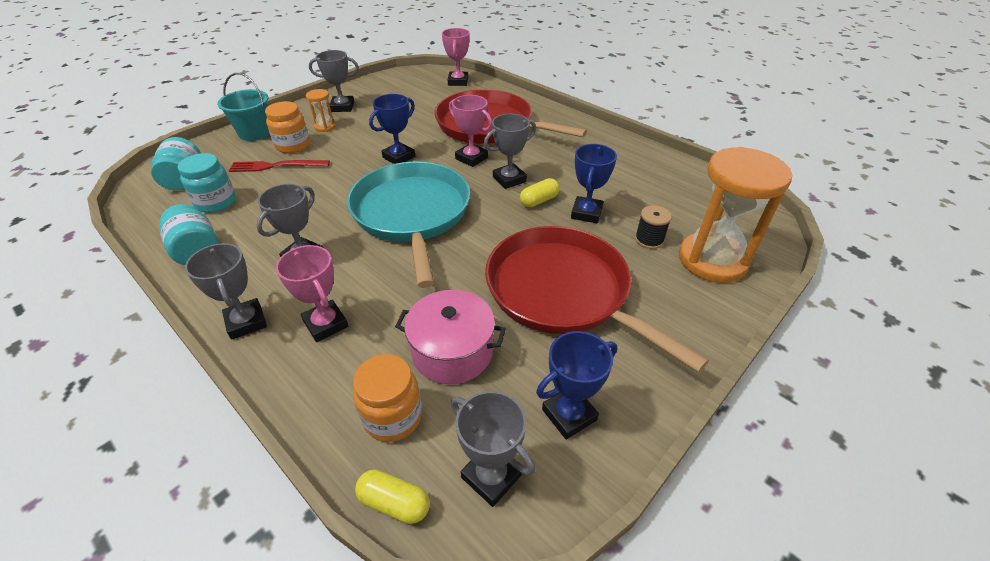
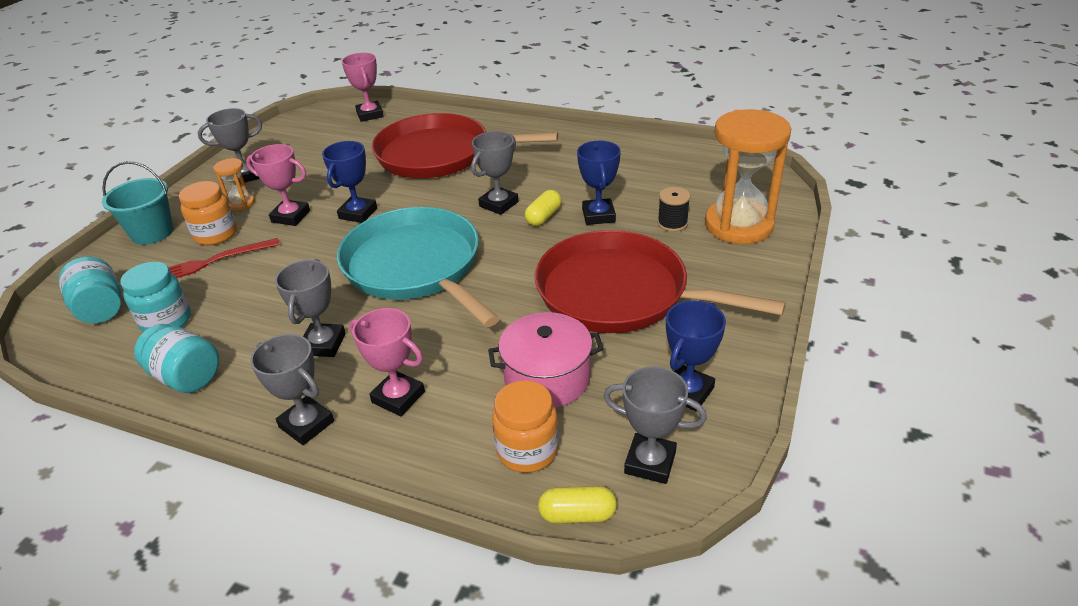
camera: 20 degrees left, 5 degrees down
pink trophy [449,95,492,167] -> pink trophy moved to [246,144,310,226]

